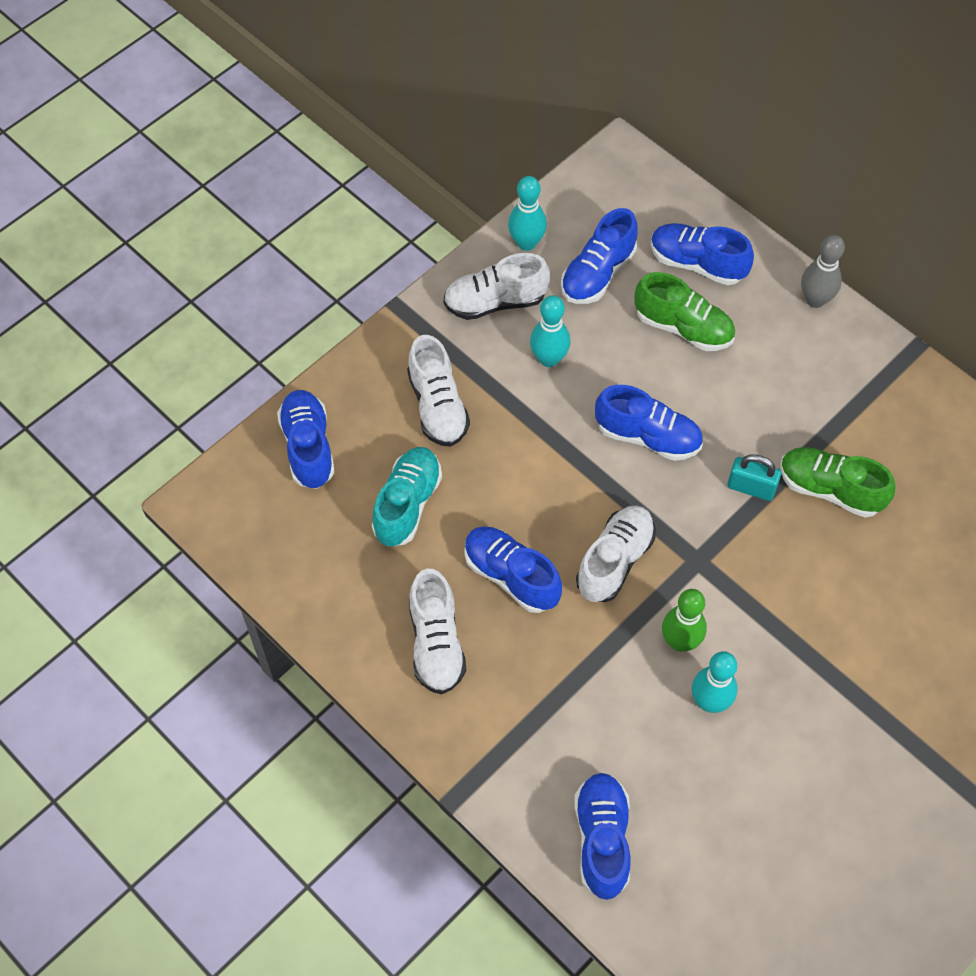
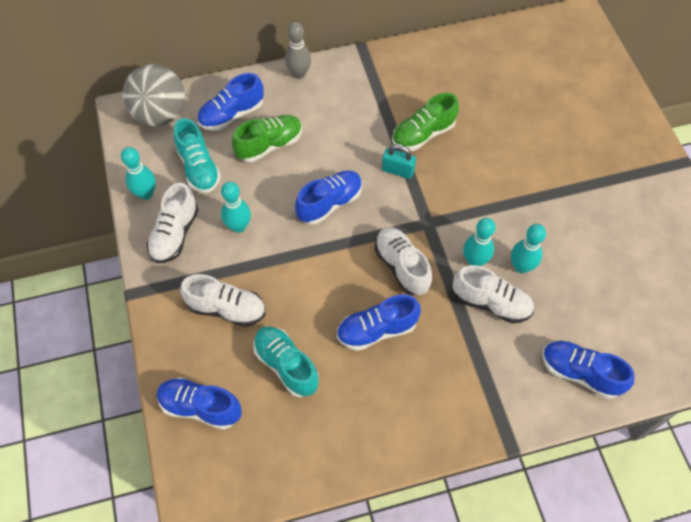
camera: 60 degrees left, 0 degrees up
white shoe [409,568,466,694] -> white shoe moved to [453,265,534,323]
blue shoe [561,208,638,304] -> turquoise shoe [174,118,221,193]
green bowling pin [662,589,707,652] -> turquoise bowling pin [463,218,495,266]
turquoise padlock [727,454,781,501] -> turquoise padlock turned 60 degrees clockwise [382,144,416,179]
none -> grey ball [123,64,185,126]

